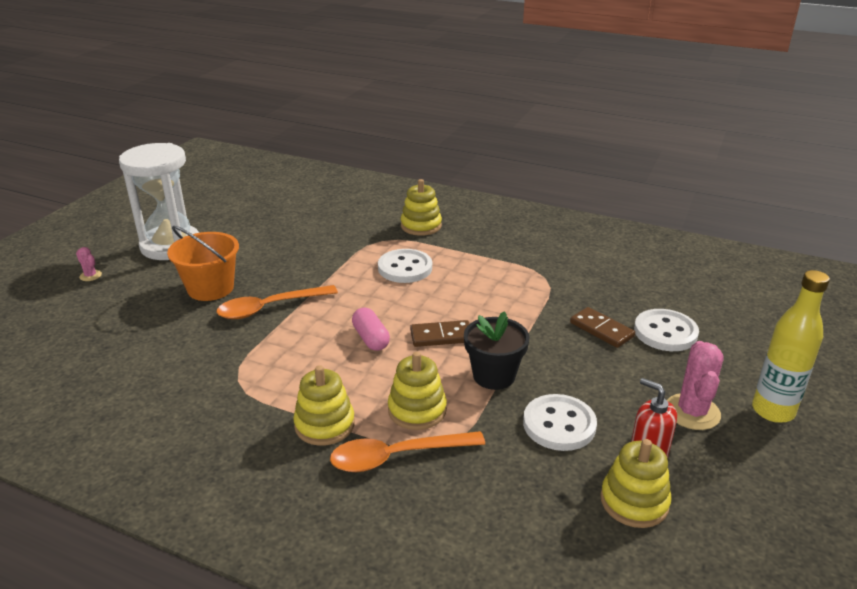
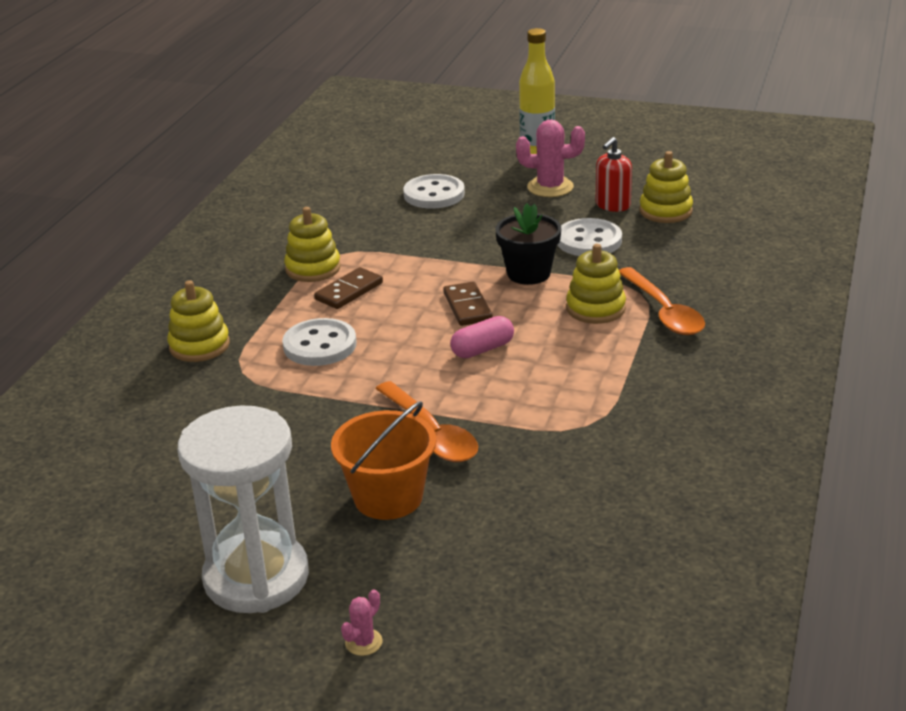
camera: 95 degrees left, 0 degrees up
yellow stacking toy [293,365,355,446] -> yellow stacking toy moved to [284,207,341,282]
brown domino [570,307,635,348] -> brown domino moved to [314,267,383,309]

